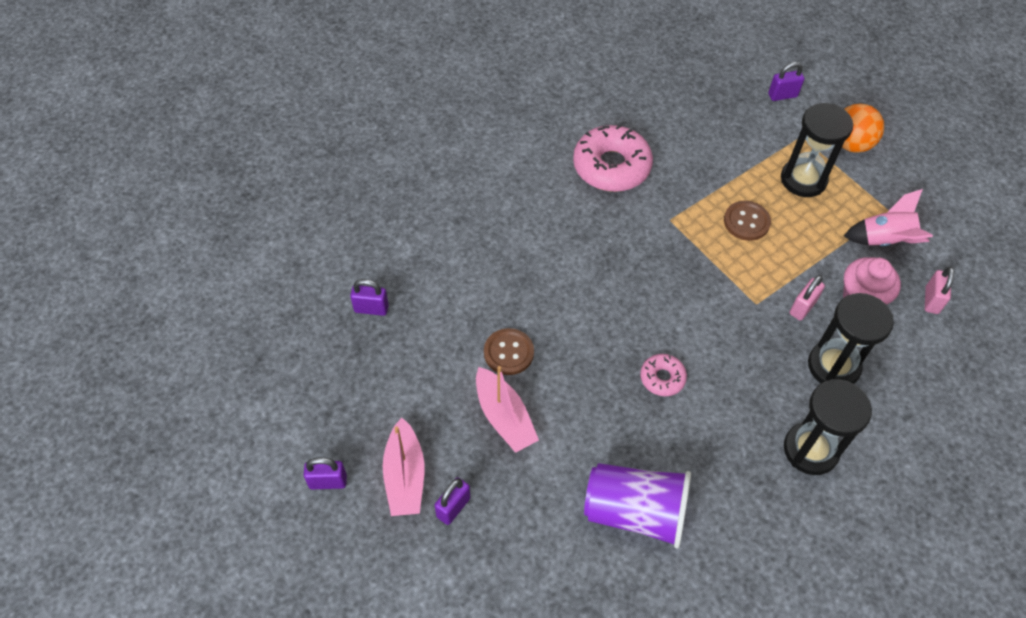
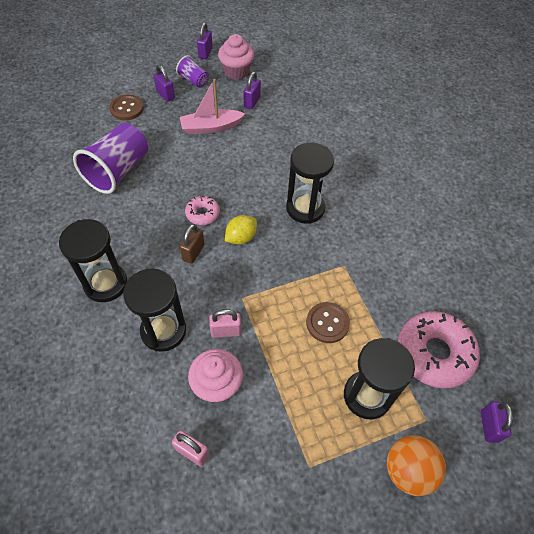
camera: 105 degrees right, 0 degrees up
purple padlock [350,279,389,316] -> purple padlock moved to [243,72,261,109]
pink boat [383,417,424,516] -> purple cup [176,55,209,88]
brown button [484,328,534,375] -> brown button moved to [109,95,144,120]
pink donut [573,124,653,192] -> pink donut moved to [398,311,480,389]
pink padlock [789,275,825,321] -> pink padlock turned 60 degrees counterclockwise [209,309,241,338]
pink rocket [844,189,933,247] -> none
none -> brown padlock [180,224,205,264]
none -> pink cupcake [218,34,254,80]
none -> yellow lemon [225,215,257,245]
none -> black hourglass [286,143,334,224]

